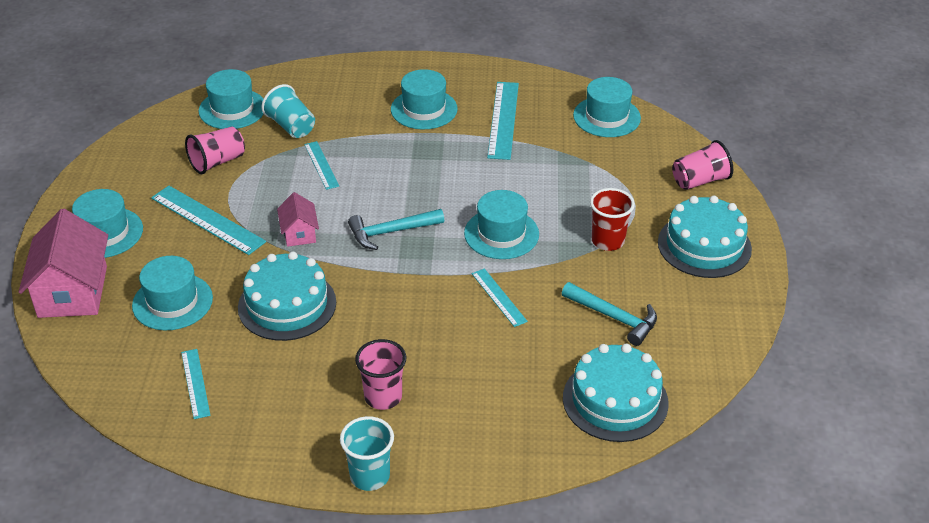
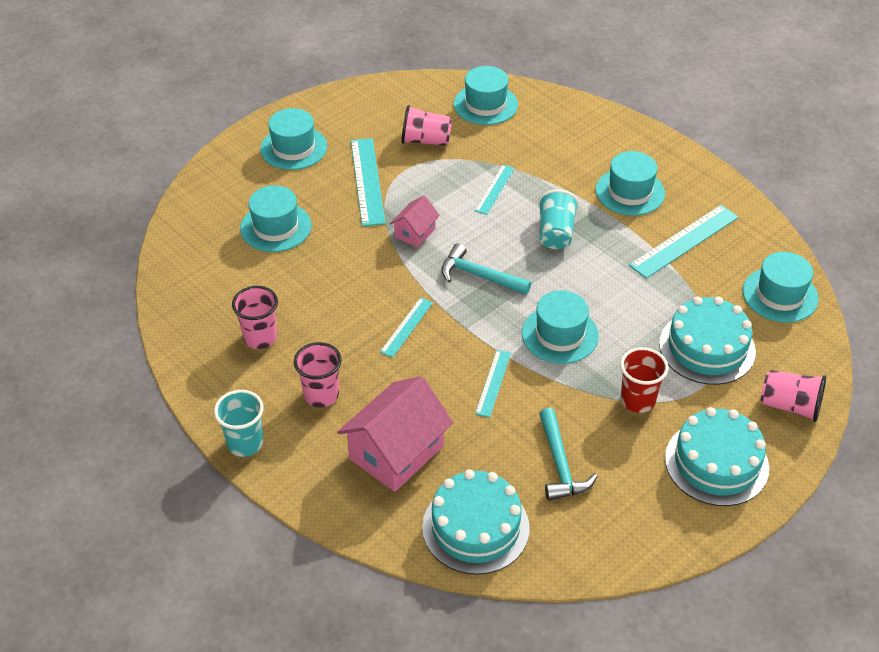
camera: 45 degrees right, 5 degrees up
pink house [19,209,108,318] -> pink house moved to [337,376,453,492]
turquoise ruler [181,349,211,419] -> turquoise ruler moved to [380,297,433,358]
turquoise cake [238,251,336,341] -> turquoise cake moved to [659,296,756,385]
turquoise cup [261,84,315,138] -> turquoise cup moved to [538,189,579,249]
none -> pink cup [232,286,278,349]

